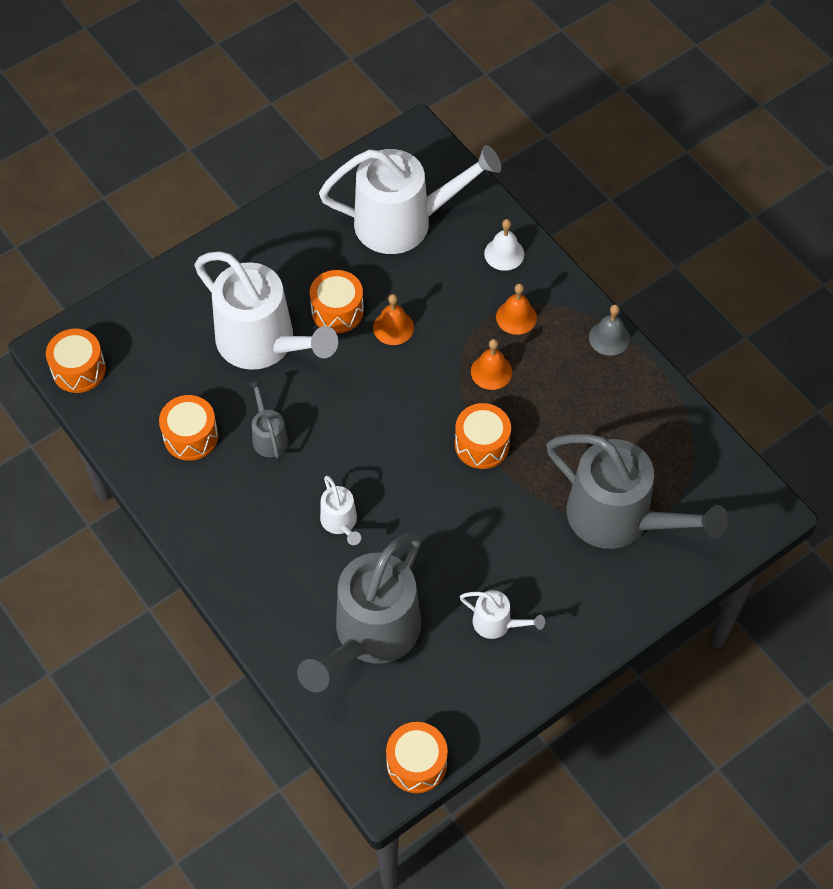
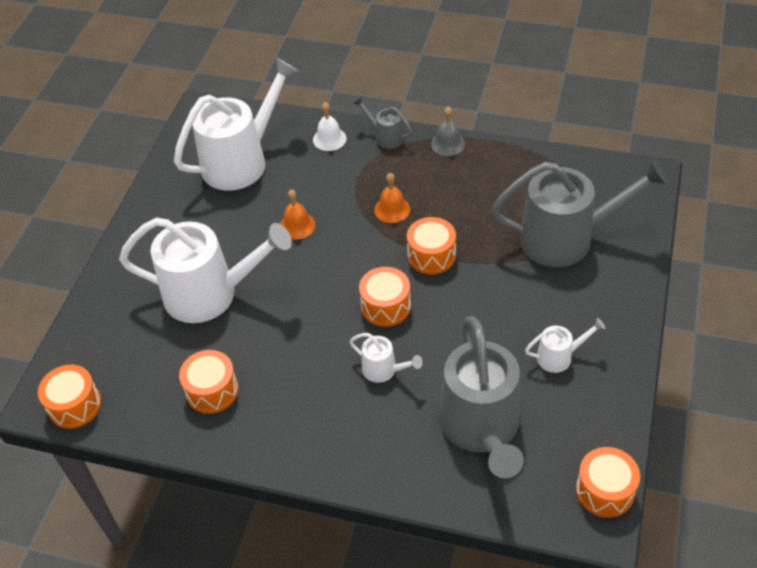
camera: 35 degrees left, 10 degrees down
grey watering can [248,379,289,458] -> grey watering can moved to [353,96,412,149]
orange drum [310,270,364,333] -> orange drum moved to [359,267,411,327]
orange bell [496,283,537,335] -> none

